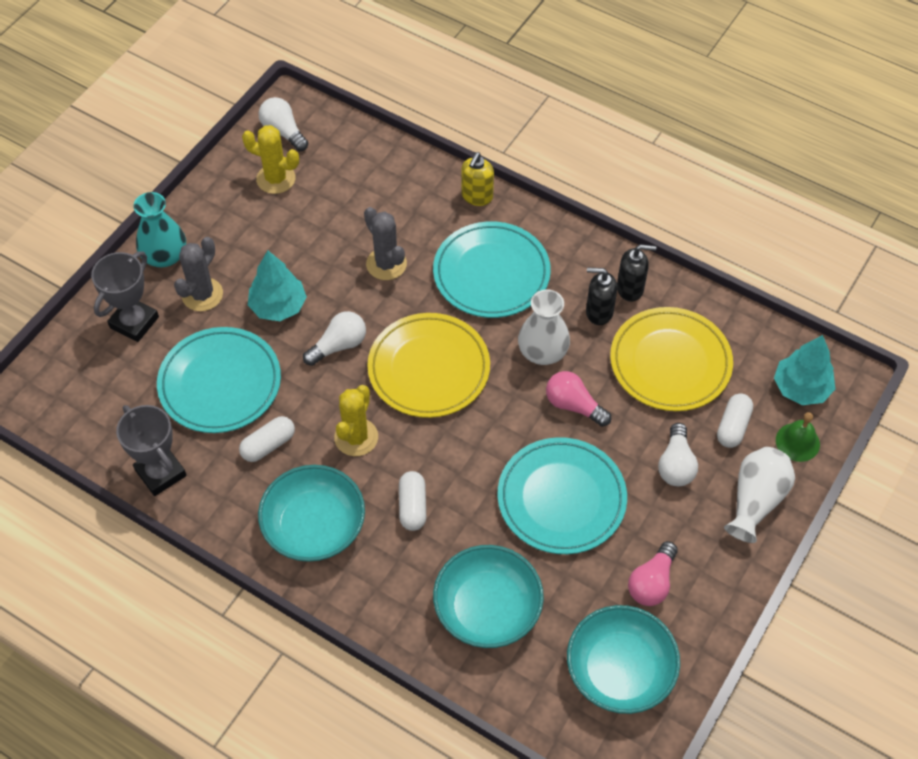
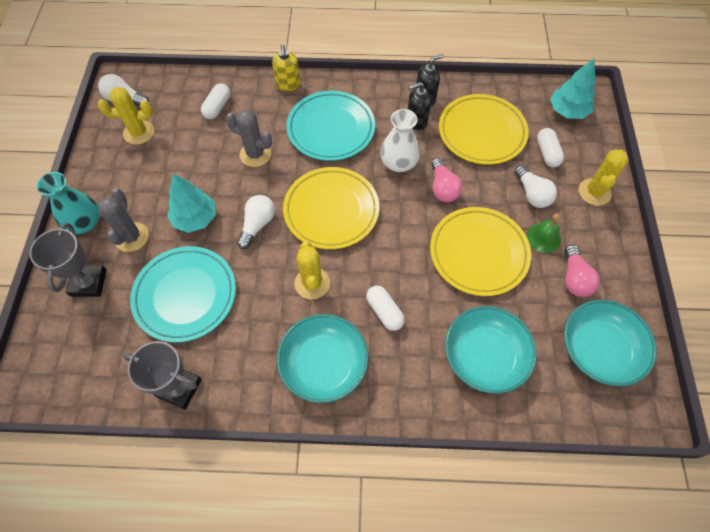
camera: 30 degrees left, 5 degrees up
white capsule [239,416,295,462] -> white capsule moved to [201,83,230,119]
turquoise plate [498,437,627,554] -> yellow plate [430,207,531,296]
pink light bulb [546,371,611,427] -> pink light bulb turned 105 degrees counterclockwise [432,158,462,202]
white vase [724,447,795,543] -> yellow cactus [579,149,629,206]
green bell [776,412,820,462] -> green bell moved to [527,213,561,253]

